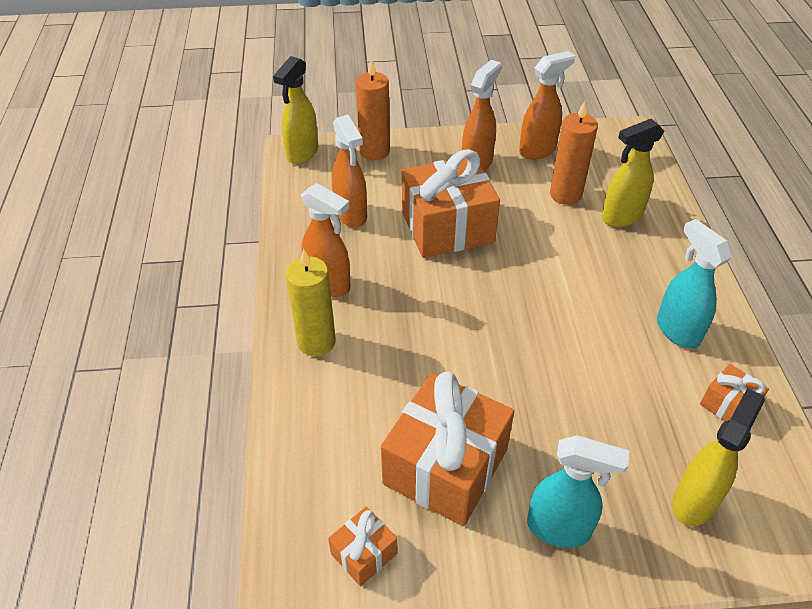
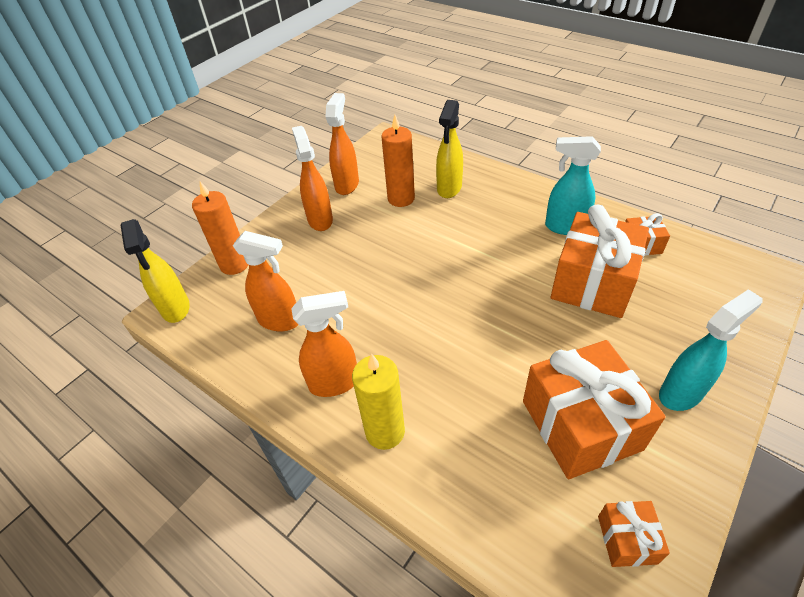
camera: 45 degrees left, 0 degrees up
orange gift [402,149,500,258] -> orange gift moved to [551,205,649,318]
yellow spray bottle [672,388,765,526] -> none

